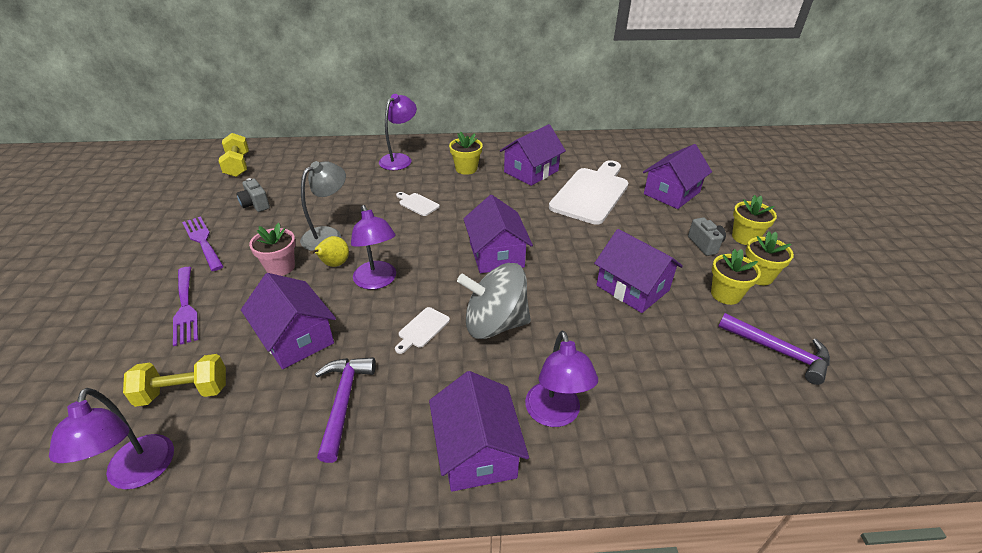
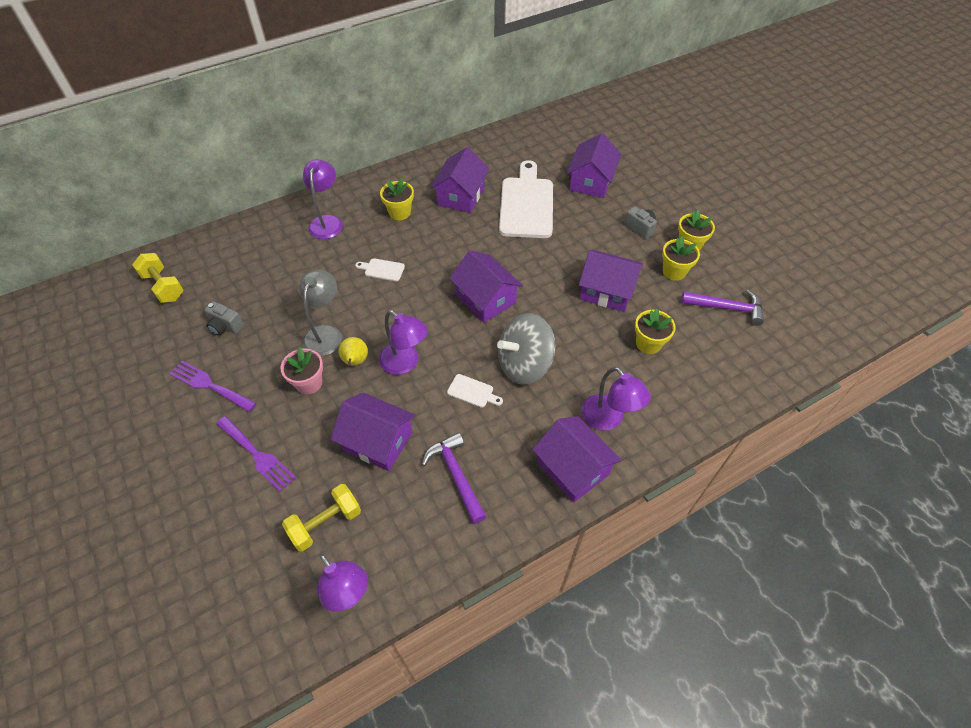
camera: 25 degrees left, 15 degrees up
white cutting board [395,307,450,354] -> white cutting board turned 75 degrees counterclockwise [447,374,503,408]
yellow flower pot [732,195,777,245] -> yellow flower pot moved to [635,309,676,354]

